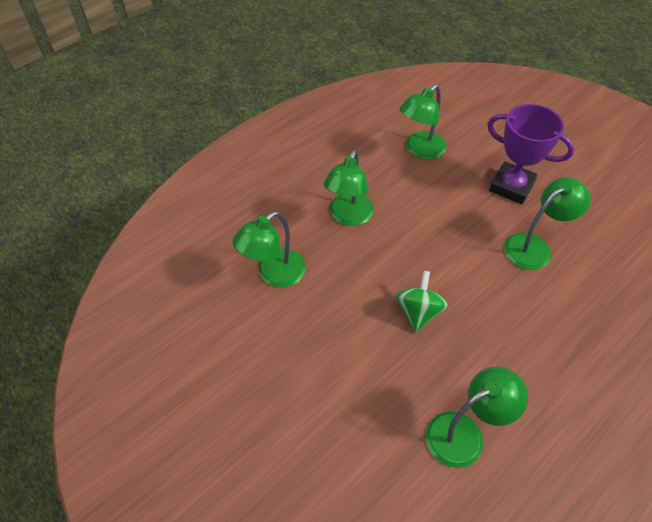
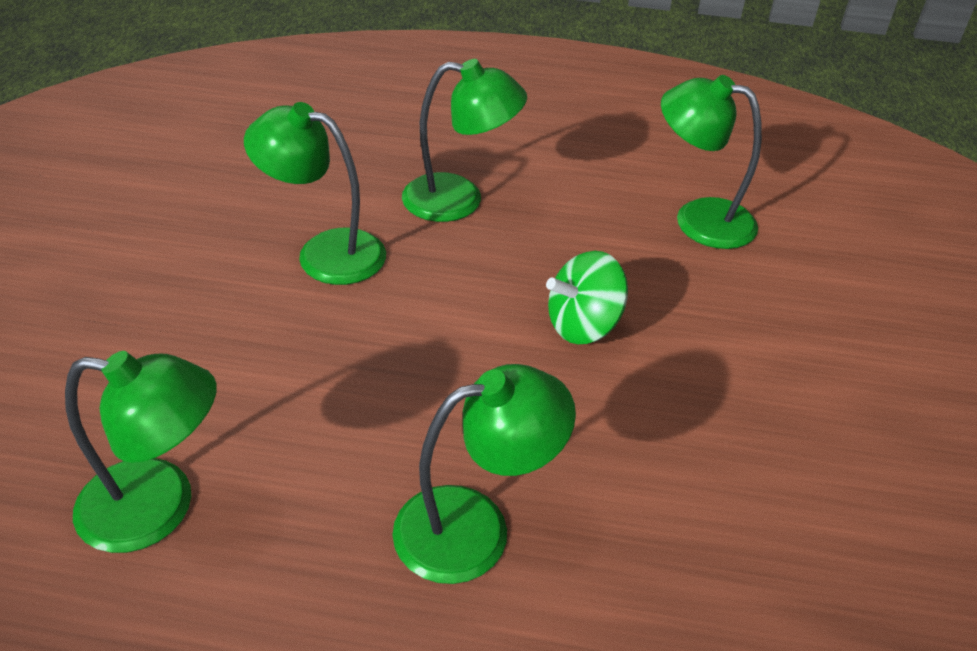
camera: 130 degrees left, 10 degrees down
green lamp [233,211,306,288] -> green lamp moved to [402,59,527,222]
purple trophy [487,104,574,204] -> none

